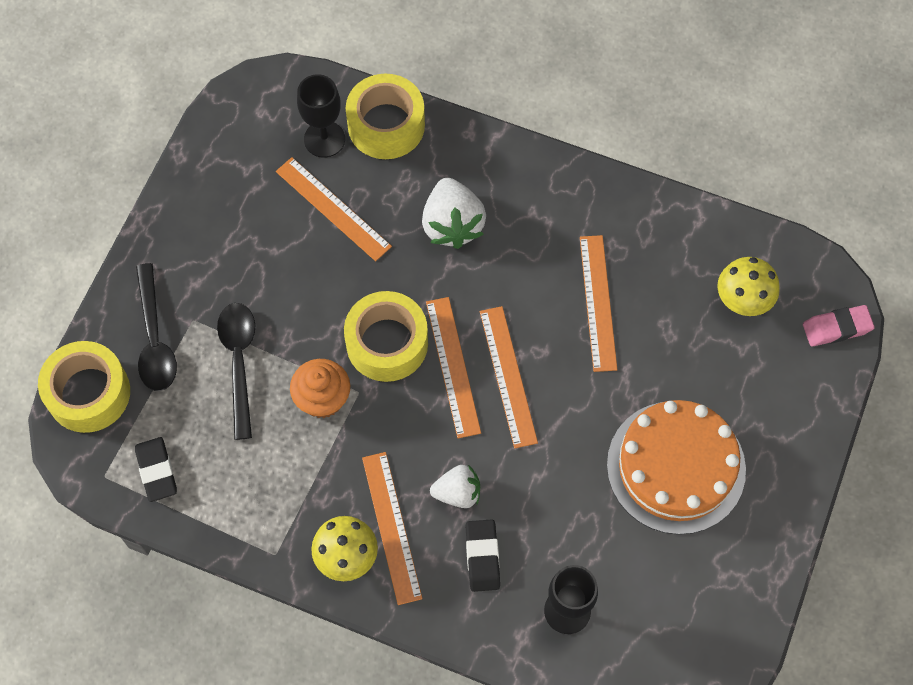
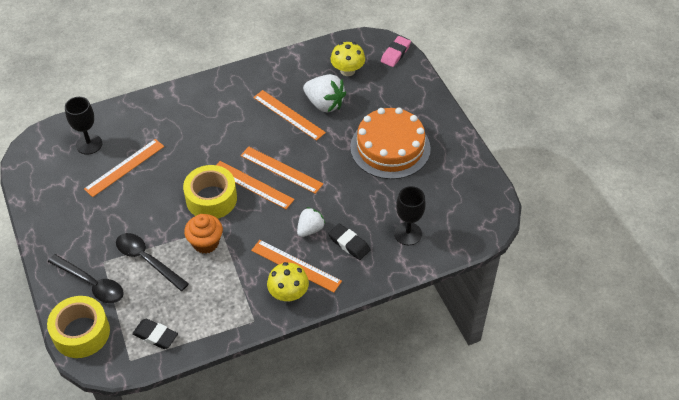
camera: 45 degrees left, 15 degrees down
orange ruler [276,157,392,261] -> orange ruler turned 45 degrees counterclockwise [84,139,164,197]
yellow tape [346,74,425,159] -> none
white strawberry [422,178,486,249] -> white strawberry moved to [303,74,346,112]

